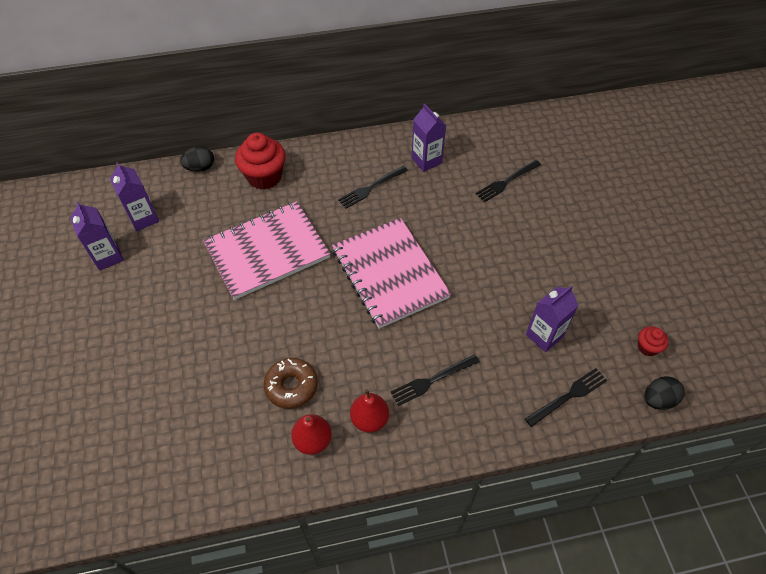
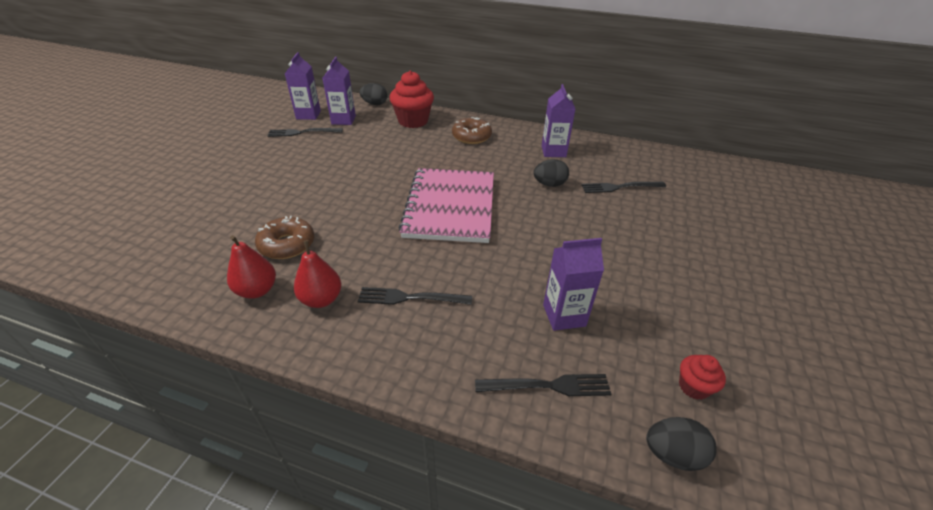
camera: 30 degrees right, 15 degrees down
purple carton [70,201,124,271] -> purple carton moved to [322,57,356,125]
pink notebook [203,201,330,300] -> none
black fork [338,166,408,209] -> black fork moved to [267,128,343,137]
none -> brown donut [452,117,492,144]
none -> black egg [533,159,569,187]

